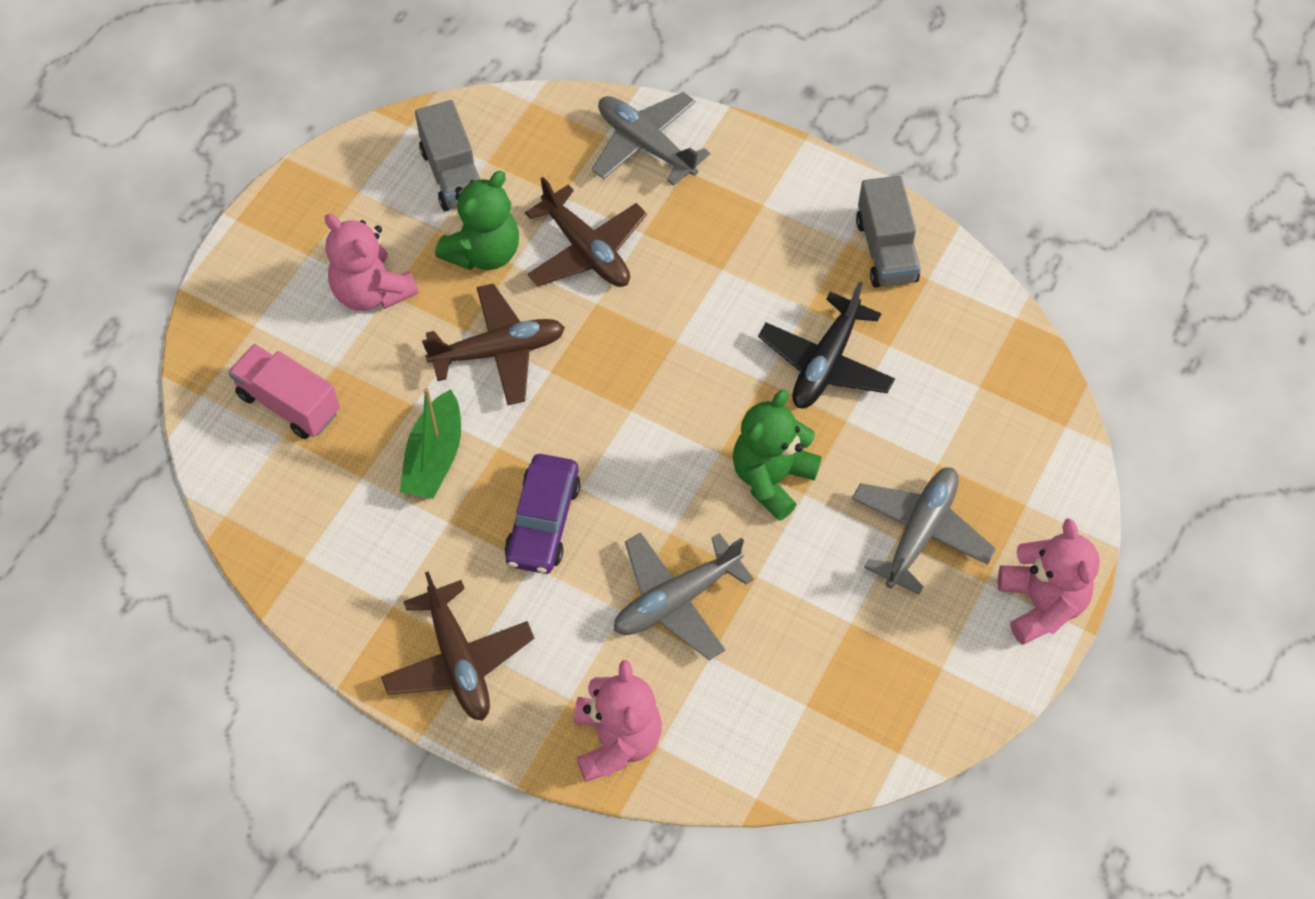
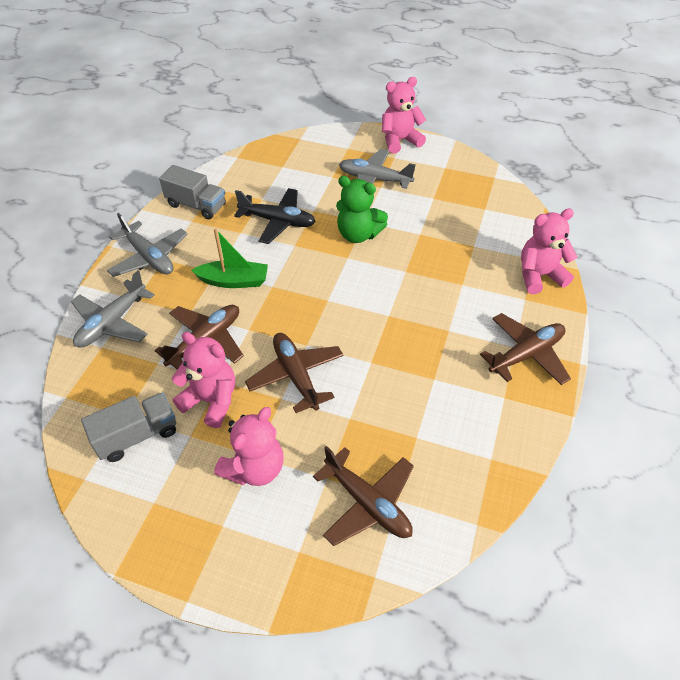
camera: 100 degrees left, 10 degrees down
pink truck [228,344,340,439] -> brown plane [313,446,414,546]
green boat [400,388,461,499] -> green boat moved to [191,229,268,288]
green teddy bear [435,171,519,270] -> pink teddy bear [172,332,235,428]
purple car [504,454,581,574] -> none
grey plane [614,532,754,660] -> grey plane moved to [107,213,187,277]
grey truck [856,176,921,287] -> grey truck turned 45 degrees clockwise [159,165,226,219]

